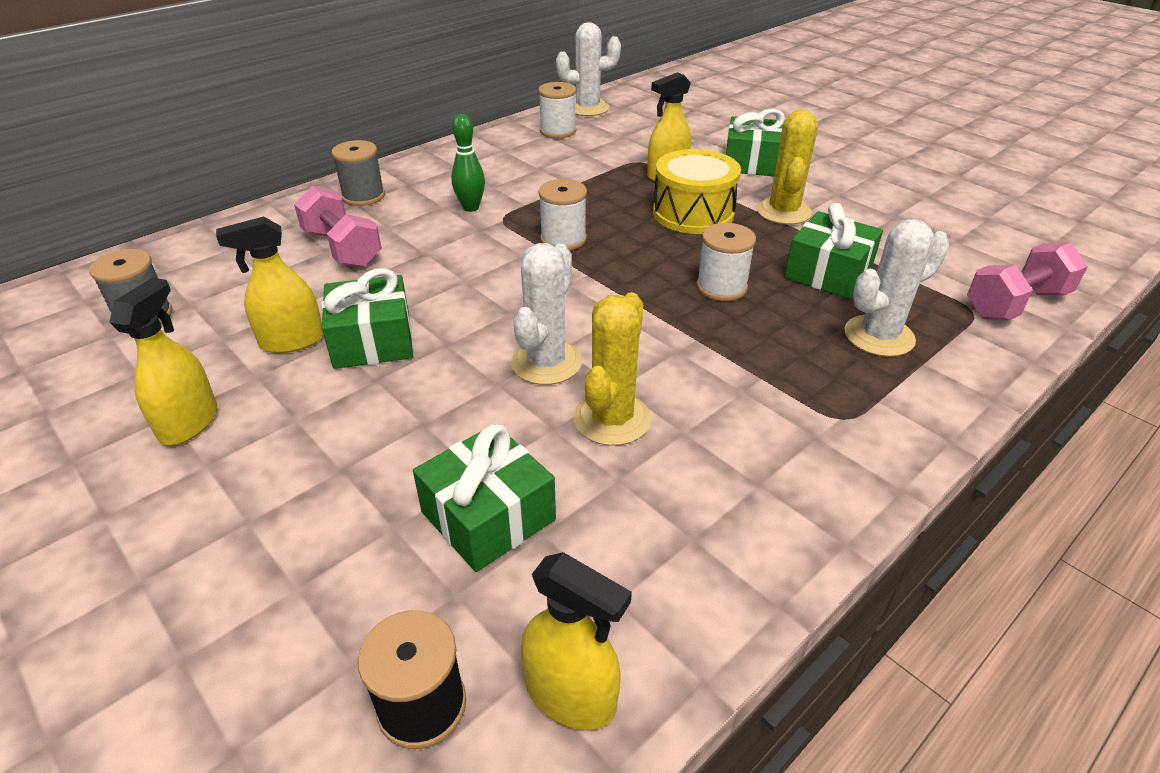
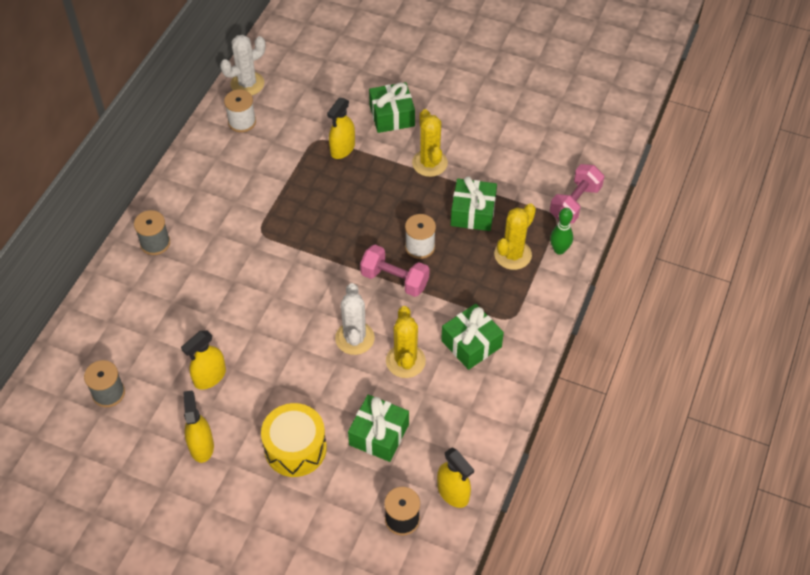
camera: 25 degrees left, 15 degrees up
pink dumbbell [294,186,382,267] -> pink dumbbell moved to [360,245,430,297]
green gift [322,268,413,369] -> green gift moved to [441,304,504,370]
green bowling pin [451,114,485,212] -> green bowling pin moved to [550,208,573,255]
yellow spray bottle [521,552,632,730] -> yellow spray bottle turned 45 degrees clockwise [437,447,474,508]
white spool [538,179,587,250] -> none
yellow drum [653,149,741,234] -> yellow drum moved to [261,403,327,477]
white cactus [845,219,950,357] -> yellow cactus [494,203,536,270]

